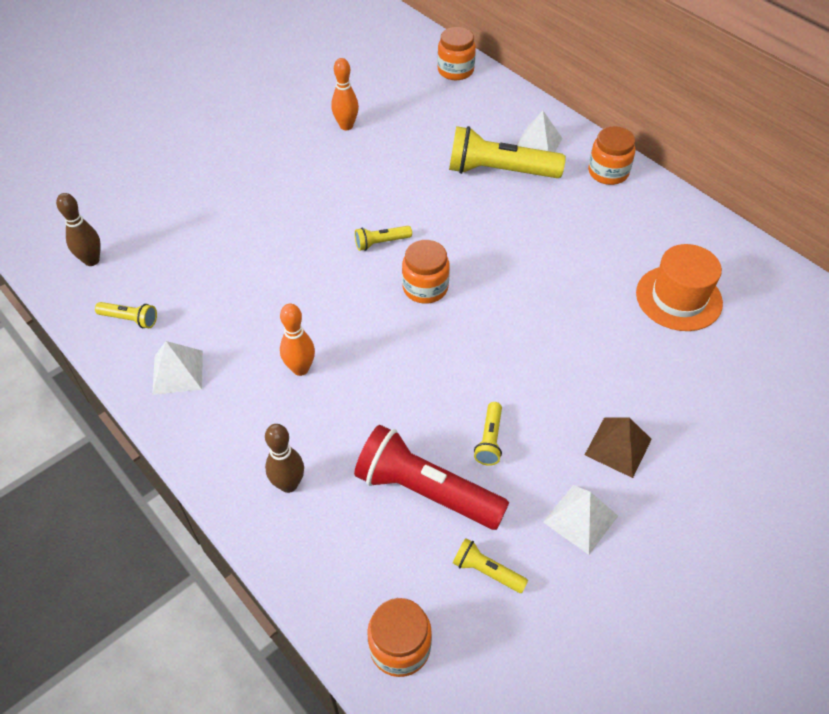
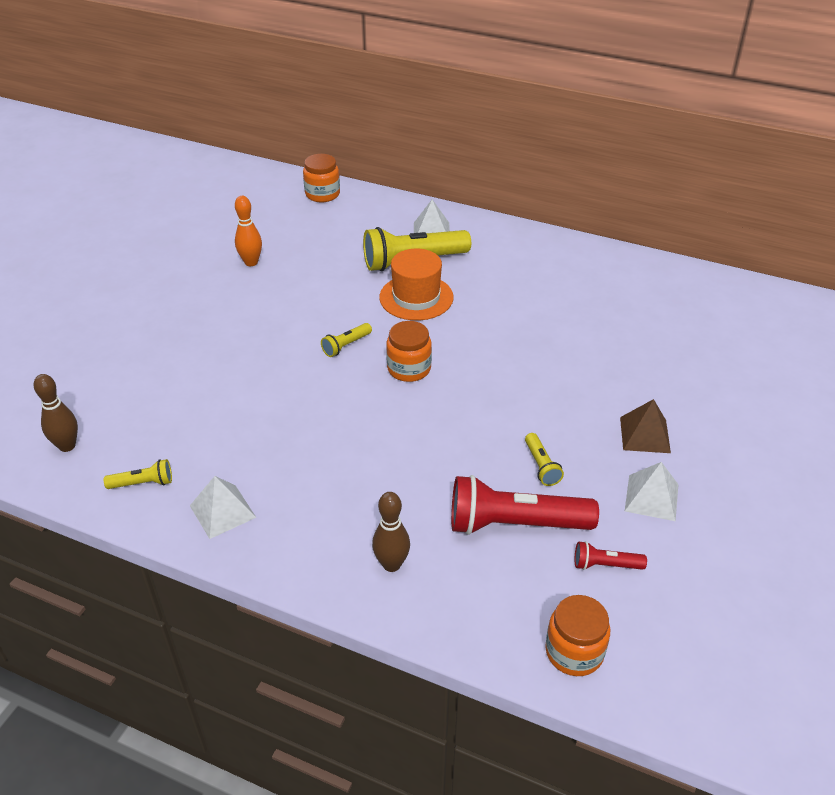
camera: 25 degrees left, 10 degrees down
orange bowling pin [280,304,315,376] -> none
yellow flashlight [453,538,528,593] -> red flashlight [575,541,647,570]
orange jar [588,126,635,185] -> none
orange hat [636,244,723,331] -> orange hat moved to [379,249,453,321]

